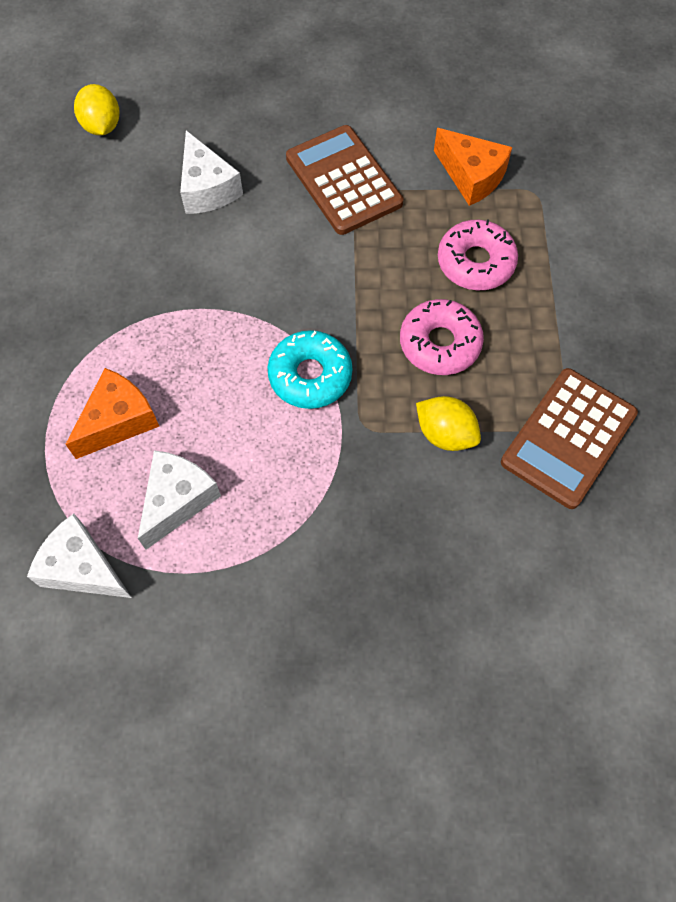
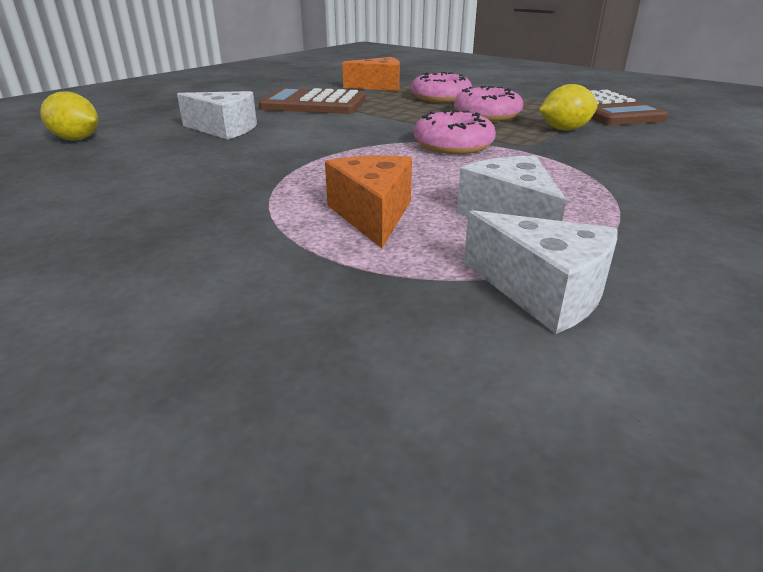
camera: 50 degrees left, 35 degrees down
white cheese [27,514,132,598] -> white cheese turned 120 degrees counterclockwise [464,210,618,334]
turquoise donut [267,330,352,409] -> pink donut [414,110,496,154]

